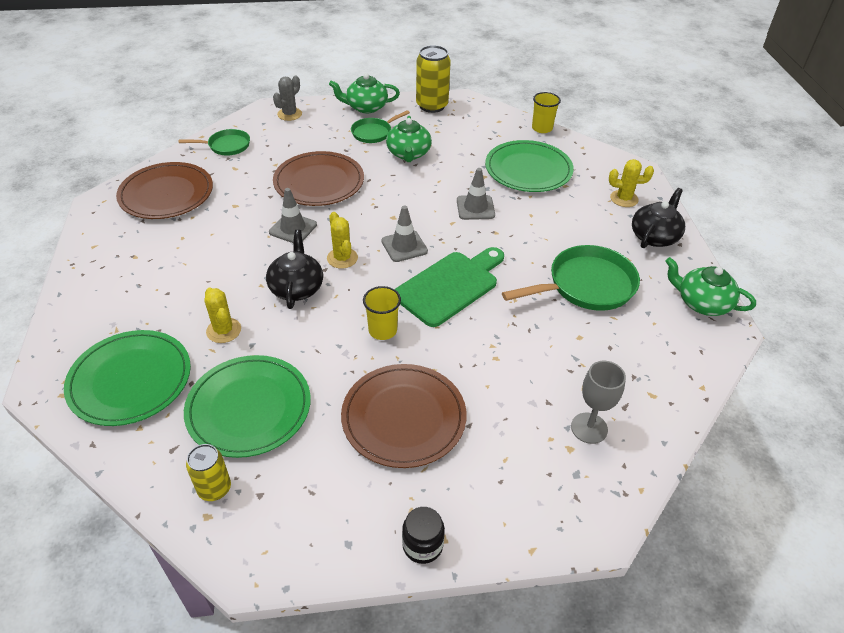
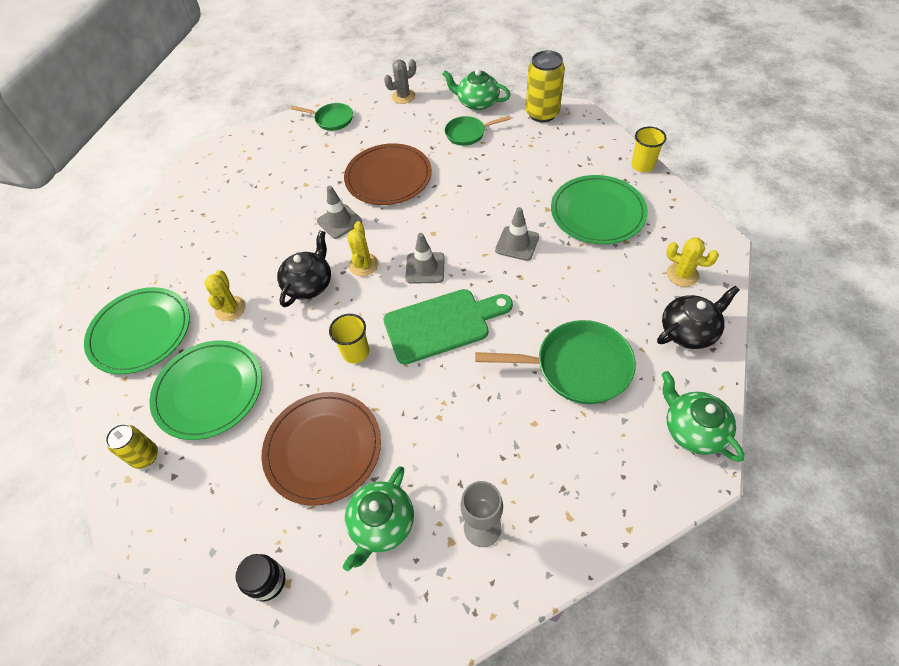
camera: 30 degrees right, 10 degrees up
brown plate [116,162,213,219] -> none
green teapot [386,116,432,162] -> green teapot moved to [343,466,414,571]

